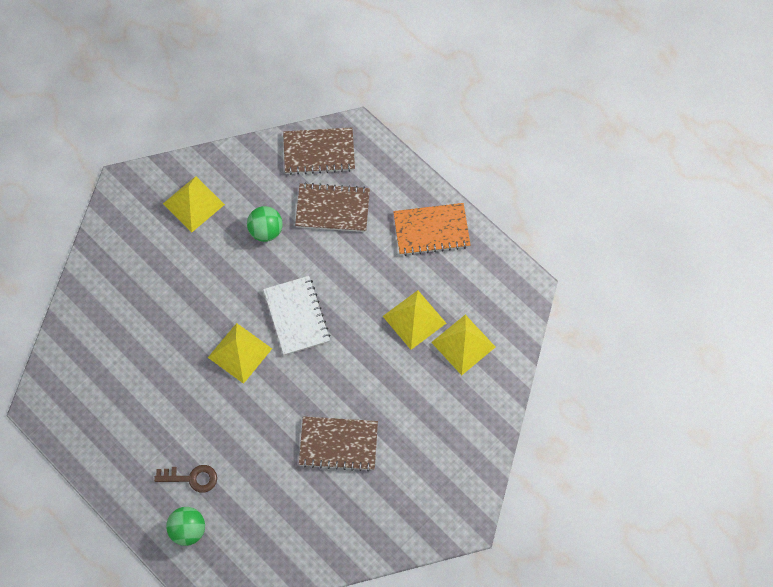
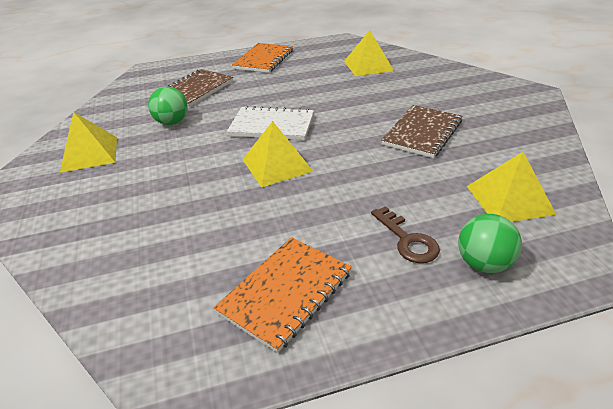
camera: 60 degrees left, 30 degrees down
brown key [154,465,217,493] -> brown key turned 120 degrees clockwise [371,206,440,263]
brown notebook [283,128,355,175] -> none
yellow pyramid [383,290,446,350] -> yellow pyramid moved to [467,152,556,222]
none -> orange notebook [213,237,352,353]

